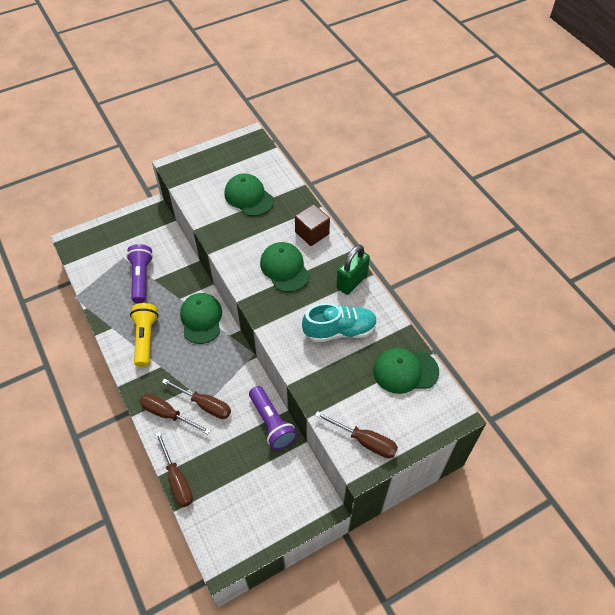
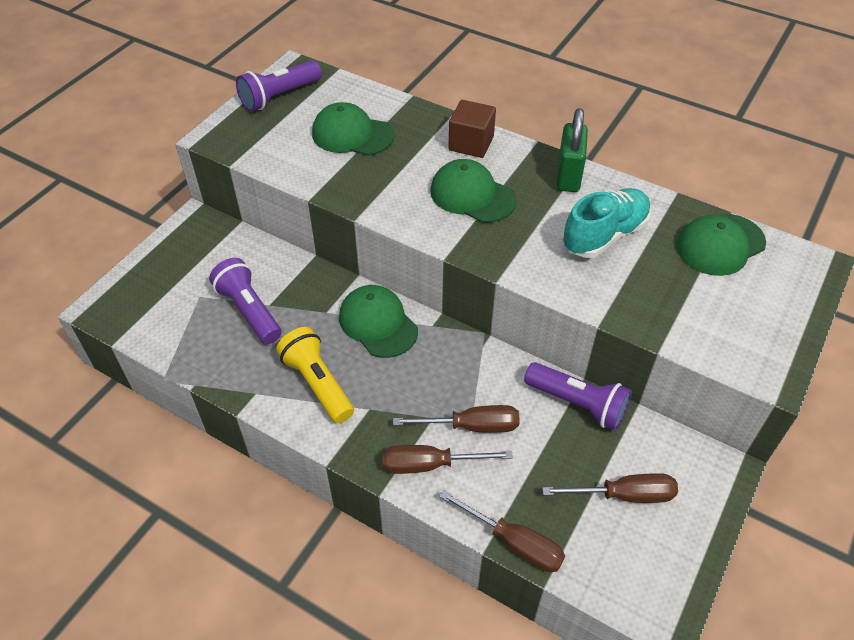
camera: 30 degrees left, 5 degrees down
brown screwdriver [315,411,398,458] -> brown screwdriver moved to [542,473,678,503]
none -> purple flashlight [236,61,322,112]

